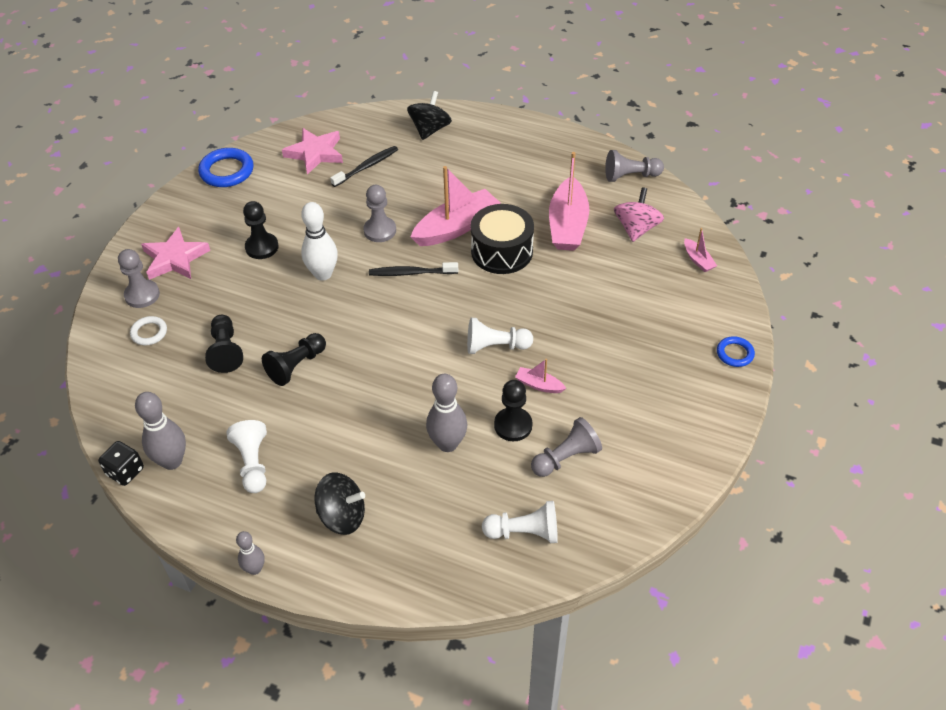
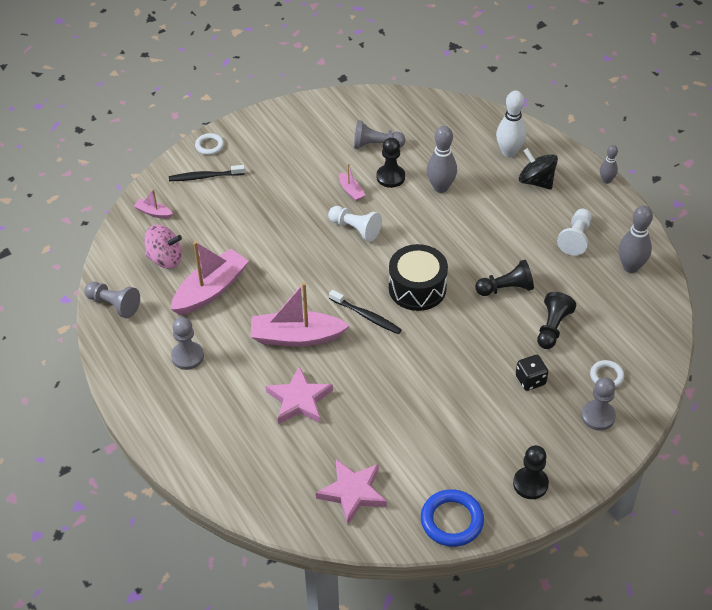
camera: 145 degrees left, 0 degrees up
black dice [98,441,144,486] -> black dice moved to [516,355,548,391]
pink star [141,227,210,280] -> pink star moved to [266,366,333,424]
black pawn [243,201,279,259] -> black pawn moved to [513,445,549,499]
white bowling pin [301,202,338,281] -> white bowling pin moved to [496,91,526,157]
black toothbrush [330,146,398,187] -> black toothbrush moved to [169,165,245,181]
grey pawn [363,185,396,242] -> grey pawn moved to [171,317,204,370]
black spinning top [407,91,452,140] -> none
black drum [471,204,534,274] -> black drum moved to [389,244,448,311]
white pawn [482,501,558,543] -> none
pink spinning top [614,187,664,242] -> pink spinning top turned 135 degrees counterclockwise [144,225,182,269]
pink boat [684,228,717,272] -> pink boat turned 75 degrees counterclockwise [134,189,173,219]
blue ring [717,336,755,367] -> white ring [195,133,224,155]

